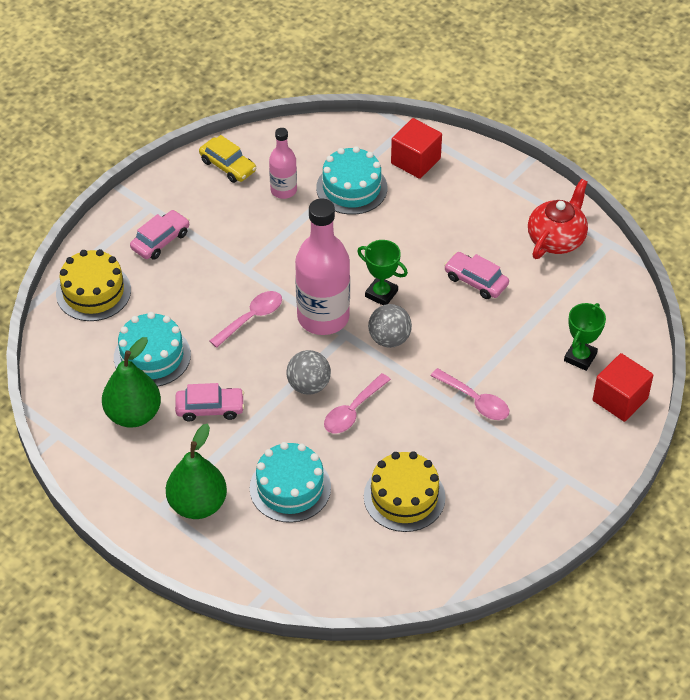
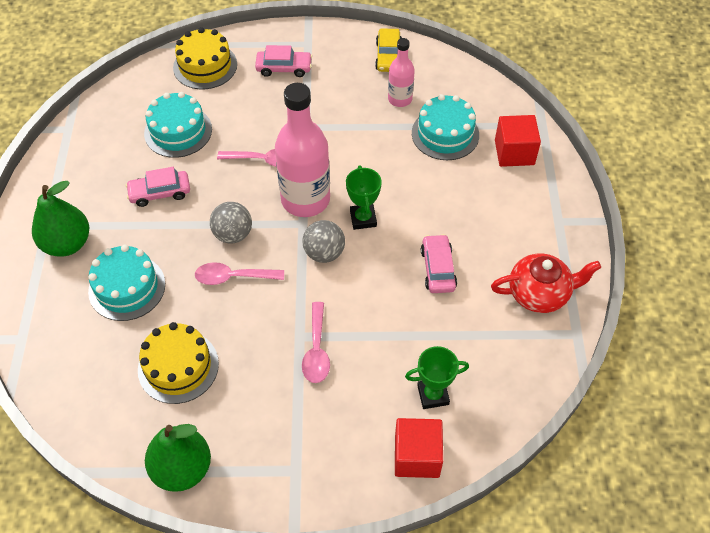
camera: 50 degrees right, 5 degrees up
green pear [102,337,161,428] -> green pear moved to [145,424,211,492]
pink car [175,383,245,422] -> pink car turned 120 degrees clockwise [126,167,190,207]

